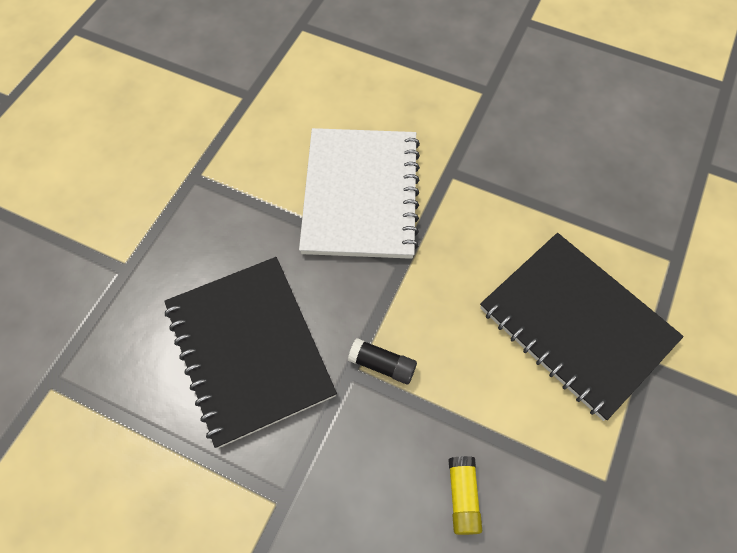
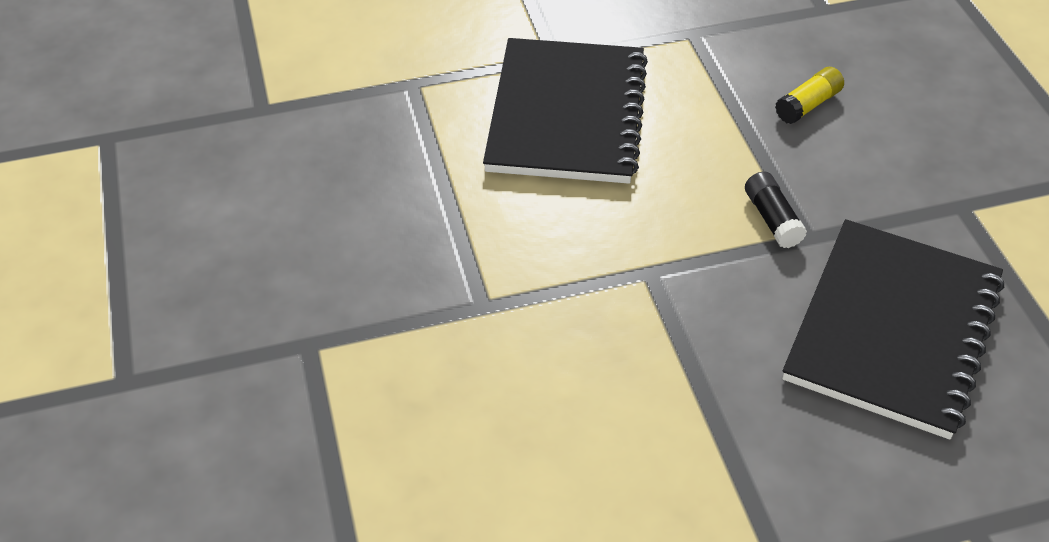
camera: 130 degrees left, 15 degrees down
white notebook [299,128,420,259] -> none

